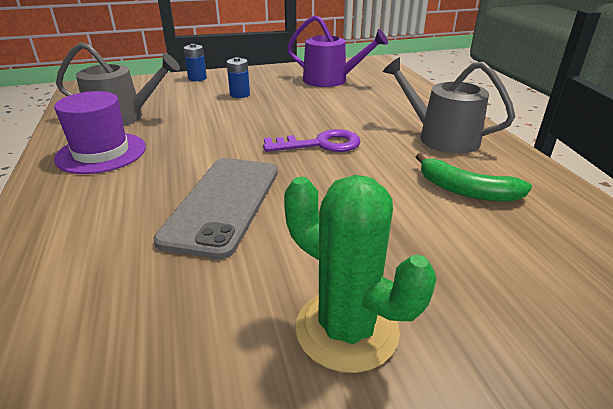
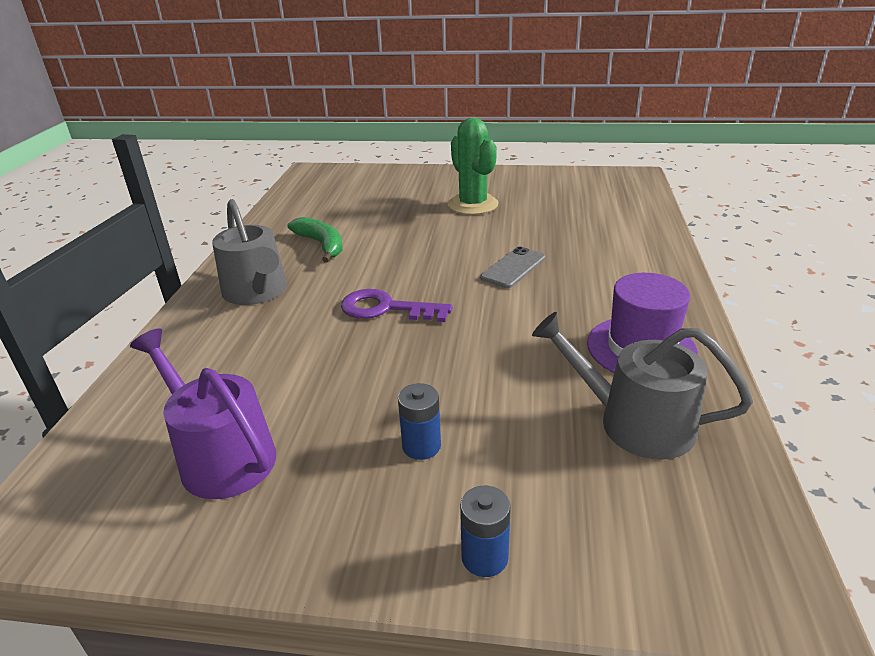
camera: 155 degrees left, 0 degrees up
grey phone [153,158,278,259] -> grey phone [480,247,546,288], size x0.57

